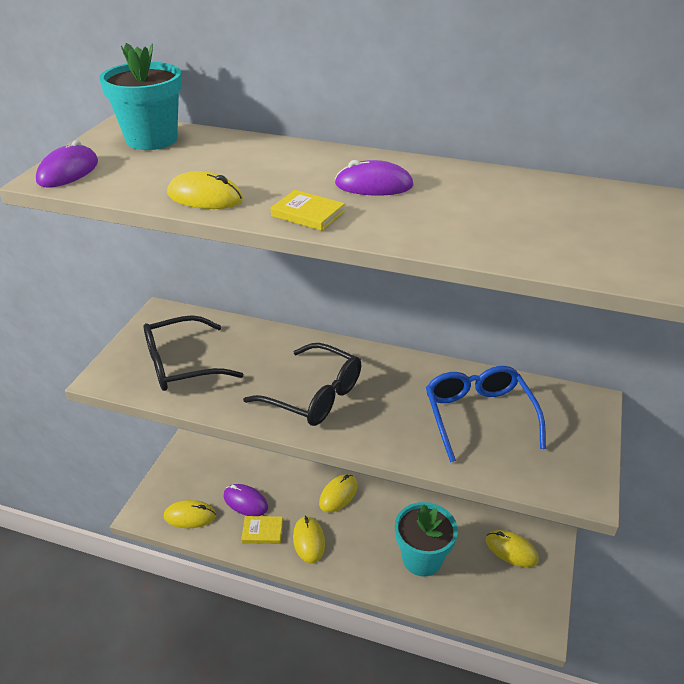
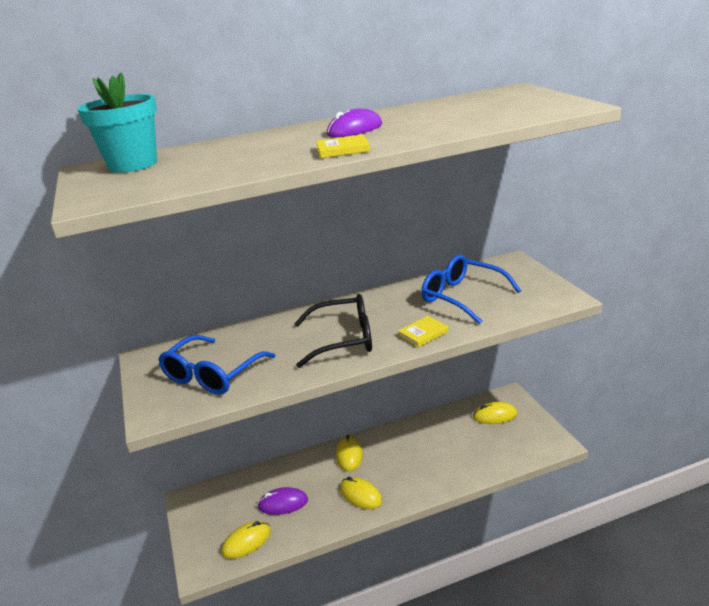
camera: 35 degrees left, 10 degrees down
purple mouse [36,140,98,188] -> none
black glasses [144,315,244,391] -> blue glasses [158,335,276,395]
yellow mouse [167,171,243,209] -> none
yellow book [241,516,283,544] -> yellow book moved to [398,316,449,348]
turquoise flower pot [395,502,458,577] -> none

